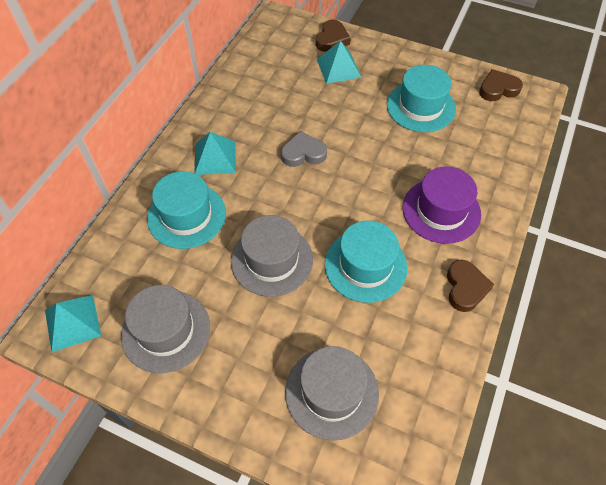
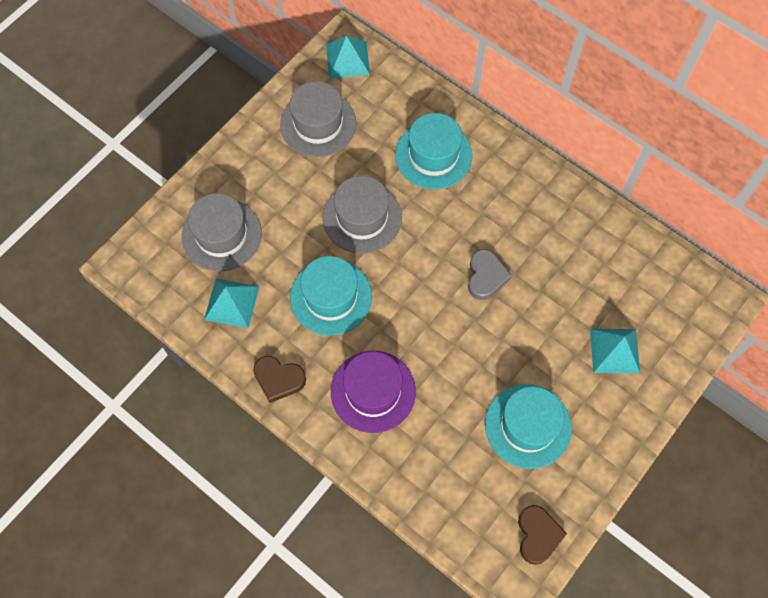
camera: 105 degrees right, 10 degrees up
turquoise pyramid [194,132,236,175] -> turquoise pyramid moved to [204,279,259,328]
brown heart [316,20,351,52] -> none

